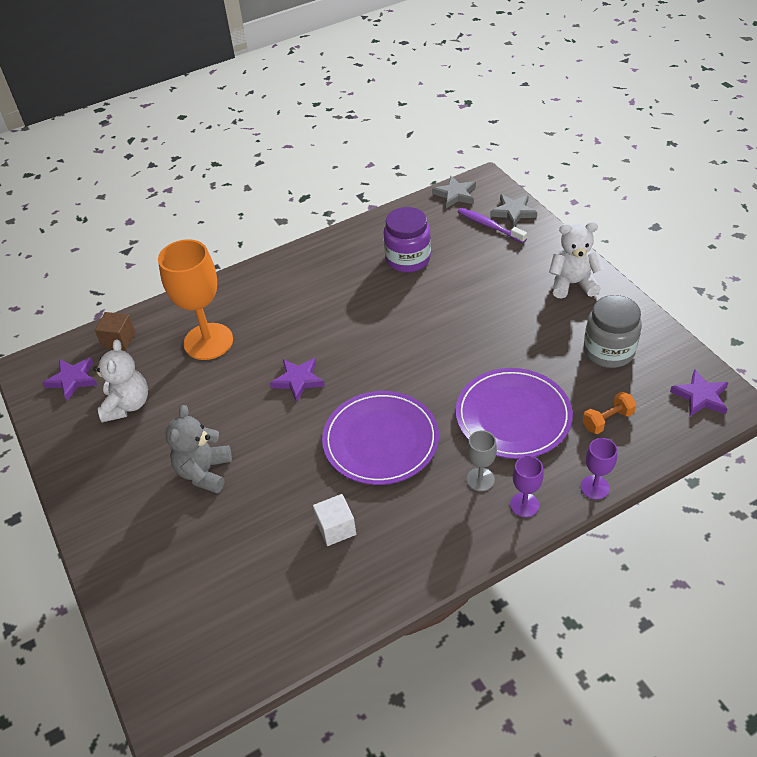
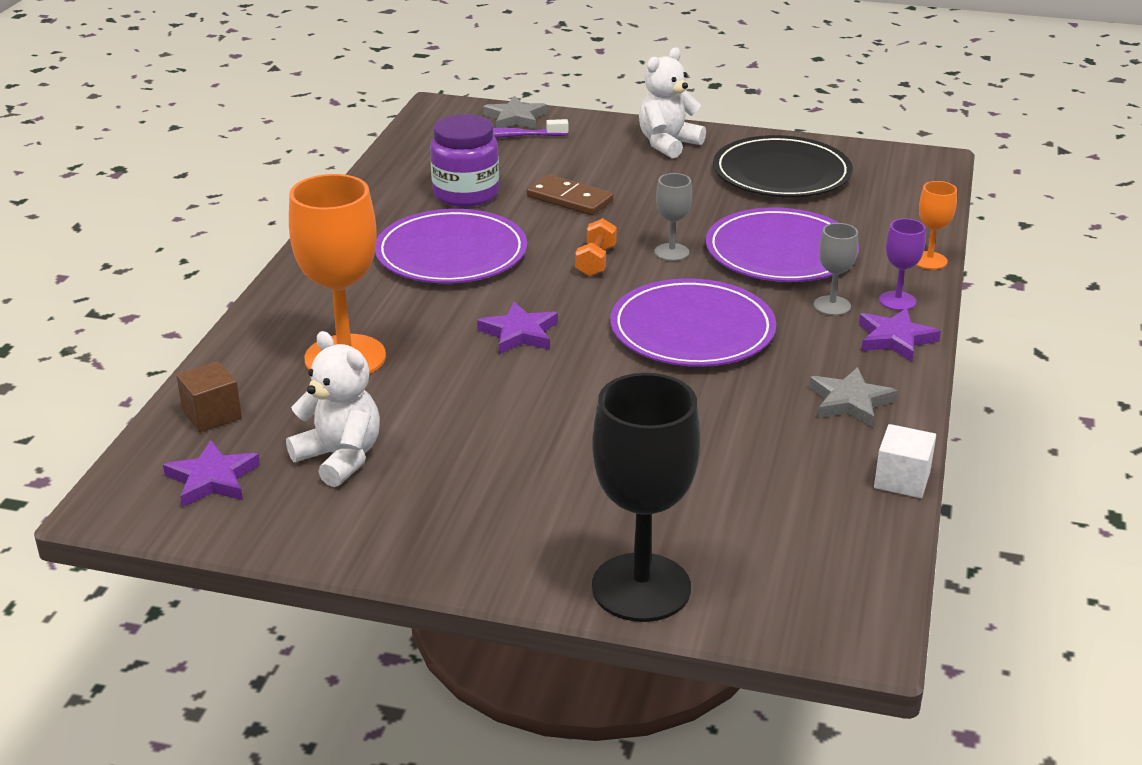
camera: 50 degrees left, 15 degrees down
grey teddy bear [165,405,232,493] -> none
white cube [313,494,356,546] -> white cube moved to [874,424,936,498]
grey star [432,176,476,208] -> grey star moved to [809,367,898,427]
purple goblet [580,438,617,500] -> orange goblet [916,181,957,270]
orange dumbbell [583,392,637,434] -> orange dumbbell moved to [575,218,617,277]
grey jar [584,295,642,368] -> black plate [713,135,853,197]
purple star [670,369,729,416] -> purple star moved to [859,308,941,362]
none -> purple plate [375,209,527,283]
none -> brown domino [527,175,613,215]
none -> black goblet [592,373,700,622]
none -> grey goblet [654,173,692,261]

